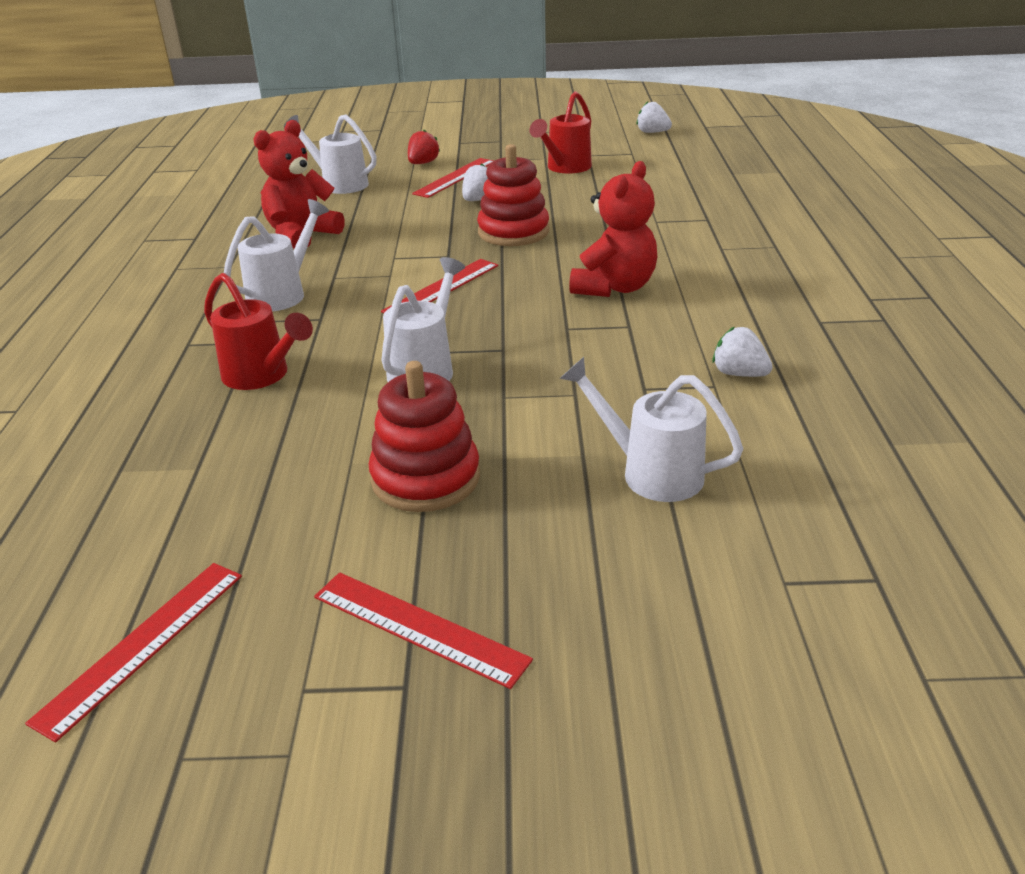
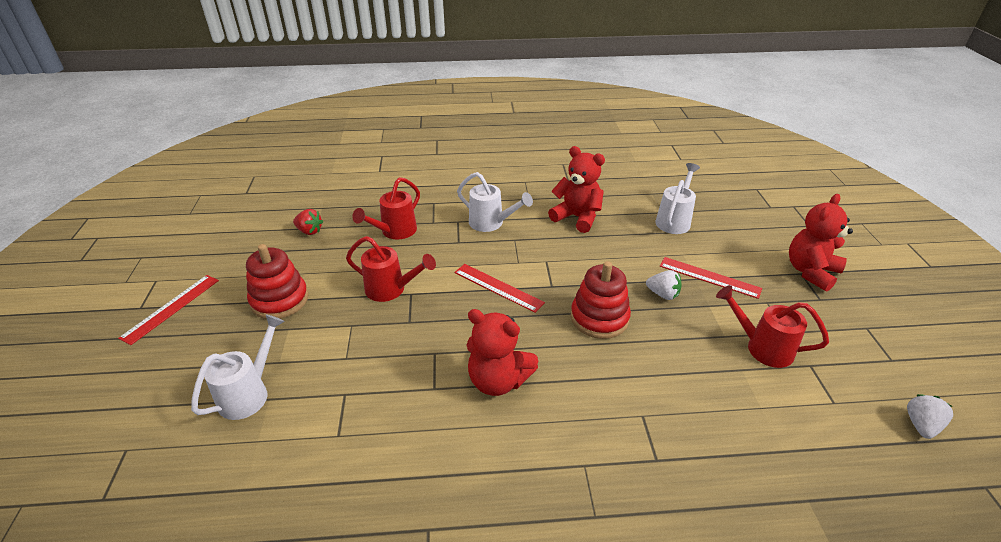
camera: 85 degrees right, 5 degrees up
red ruler [25,563,242,742] -> none
white watering can [381,257,465,382] -> red watering can [346,236,436,302]
red strawberry [408,130,440,164] -> red strawberry moved to [293,209,323,235]
white strawberry [712,327,773,377] -> none
none -> red teddy bear [789,194,853,292]

